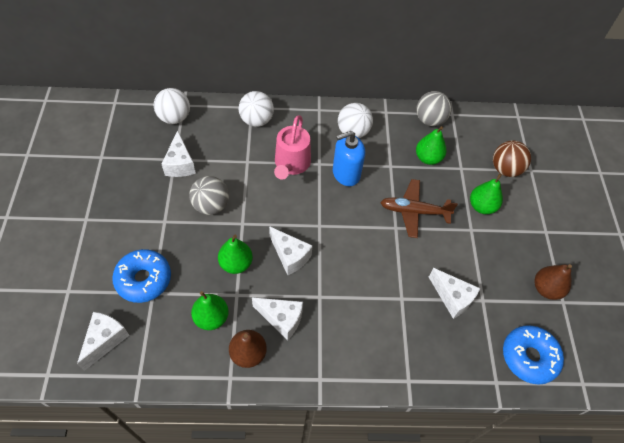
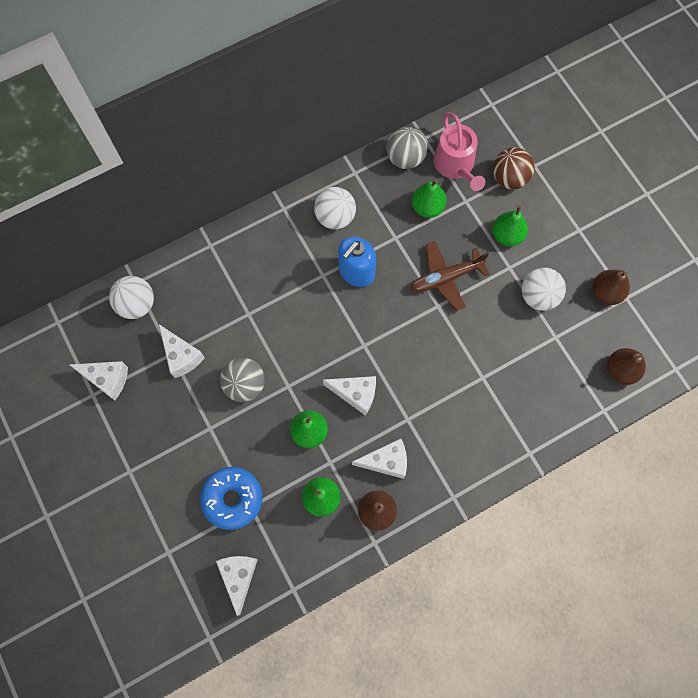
camera: 25 degrees left, 15 degrees up
white ball [239,91,274,127] -> white ball moved to [522,268,566,311]
pink watering can [274,115,311,180] -> pink watering can moved to [434,112,485,191]
white cheese [429,268,480,319] -> white cheese moved to [69,361,128,400]
blue donut [503,325,564,385] -> brown pear [607,348,646,385]

